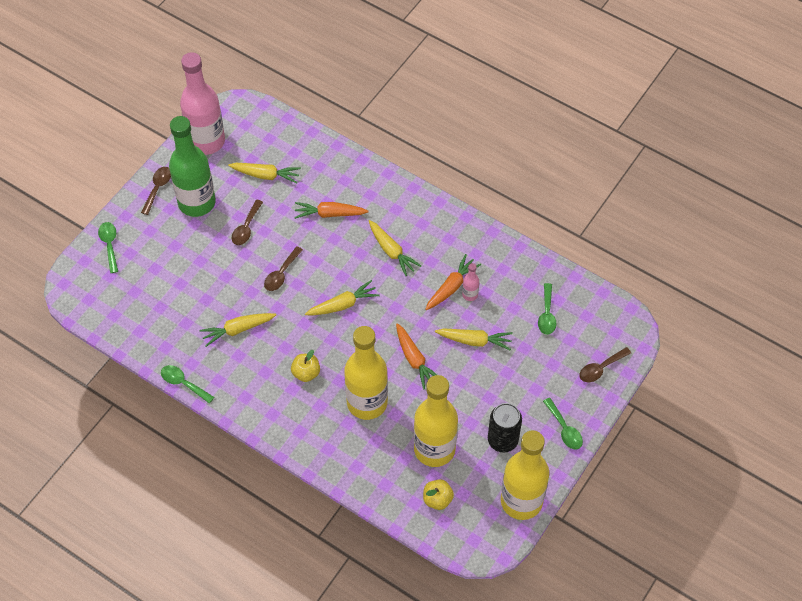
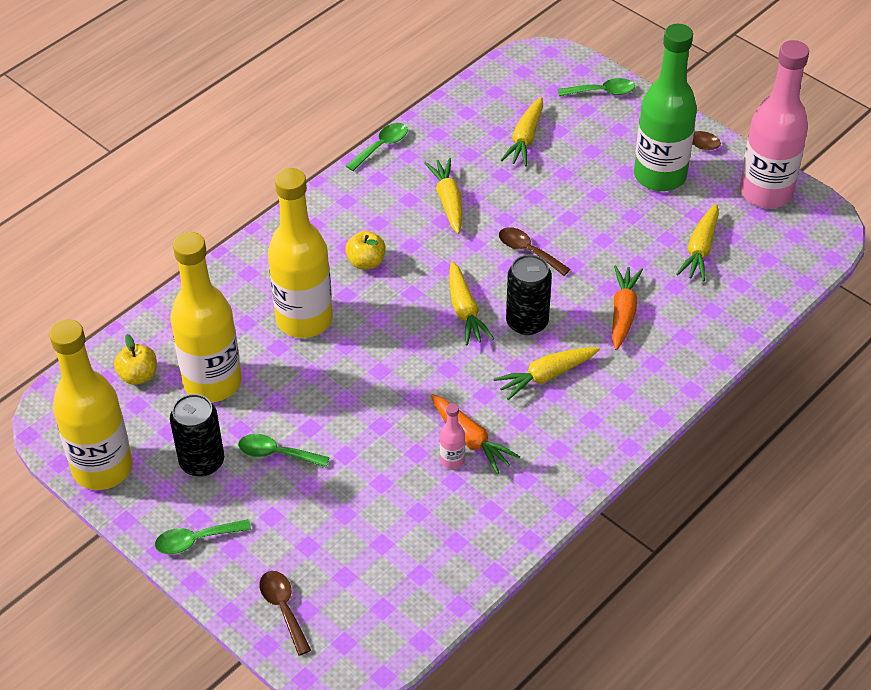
camera: 100 degrees right, 10 degrees down
brown spoon [232,199,263,245] -> none
orange carrot [396,323,436,389] -> none
yellow carrot [435,328,513,350] -> yellow carrot moved to [500,97,543,167]
green spoon [538,283,556,335] -> green spoon moved to [238,434,330,467]
none -> black can [506,254,552,335]

